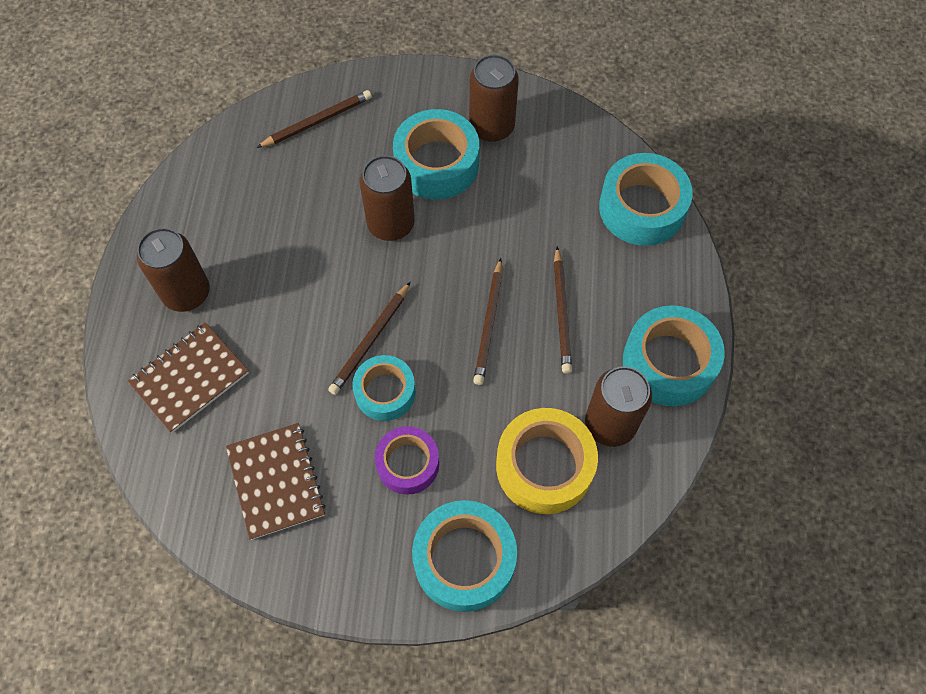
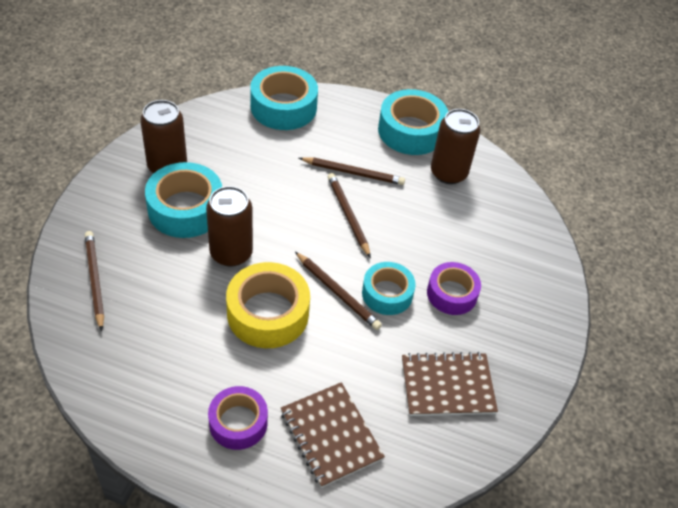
camera: 80 degrees left, 15 degrees down
brown can [137,228,210,312] -> purple tape [208,386,268,450]
turquoise tape [412,500,517,612] -> none
brown pencil [473,258,503,385] -> brown pencil turned 135 degrees counterclockwise [328,173,371,258]
yellow tape [496,408,598,514] -> yellow tape moved to [226,262,310,348]

